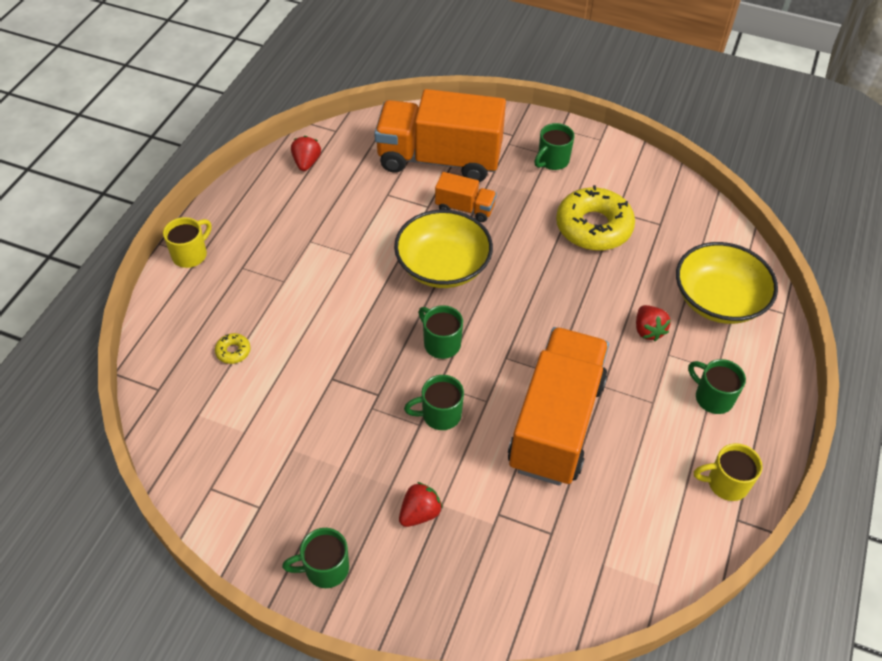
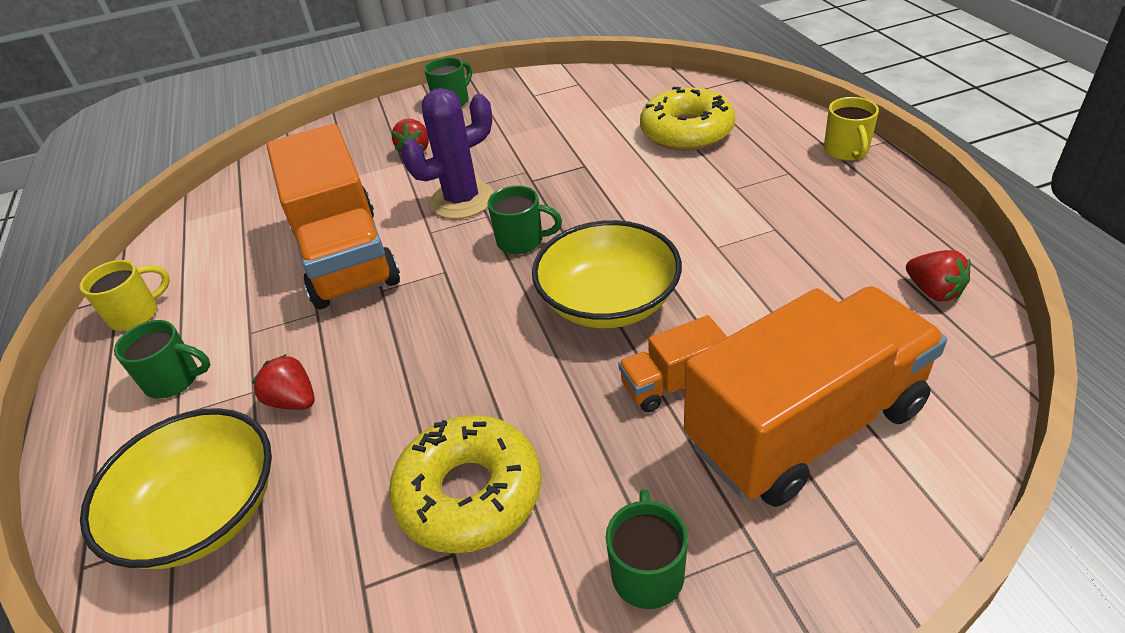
camera: 145 degrees right, 10 degrees down
yellow donut [215,333,251,364] -> yellow donut [640,87,735,151], size x2.46
green mug [404,375,464,430] -> purple cactus [401,88,494,219]

